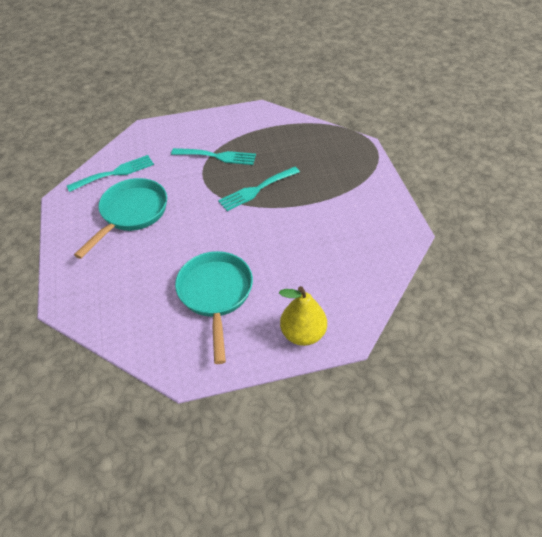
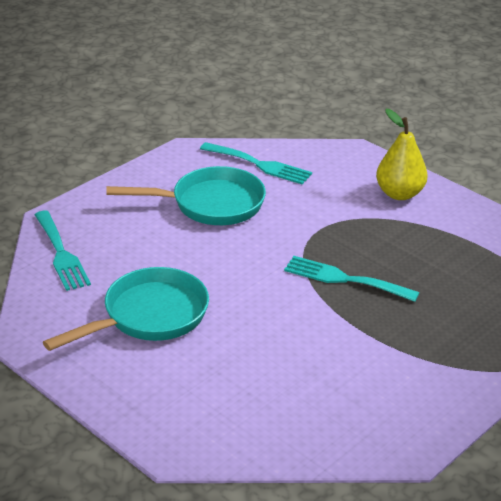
camera: 55 degrees right, 15 degrees down
turquoise fork [171,148,256,165] -> turquoise fork moved to [34,211,91,291]
yellow pear [279,286,327,346] -> yellow pear moved to [376,109,428,200]

